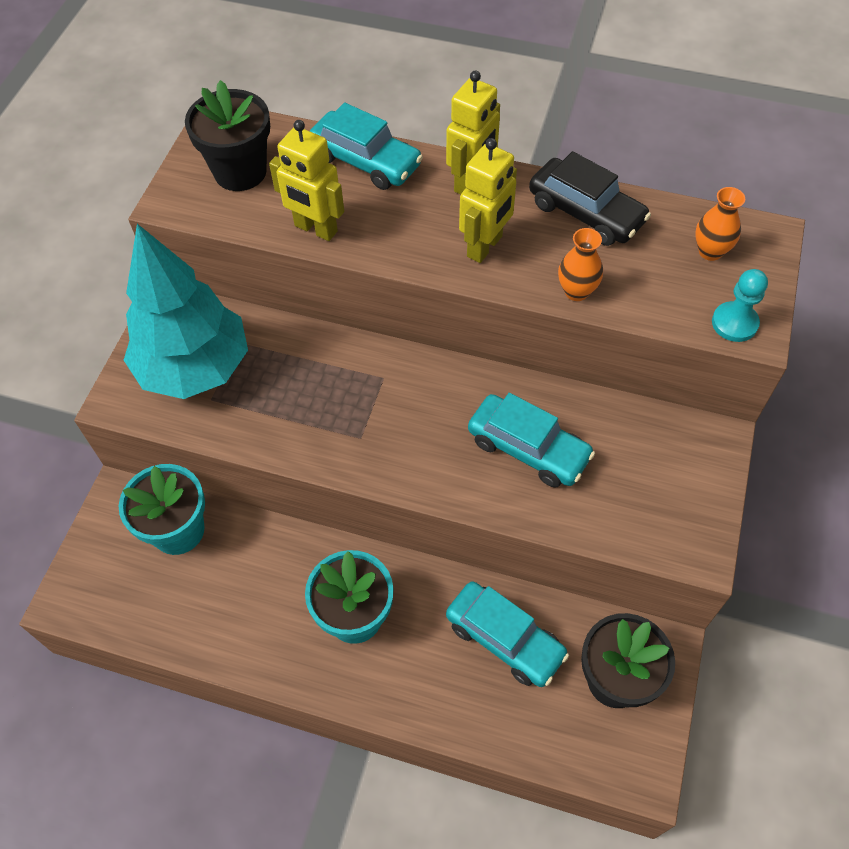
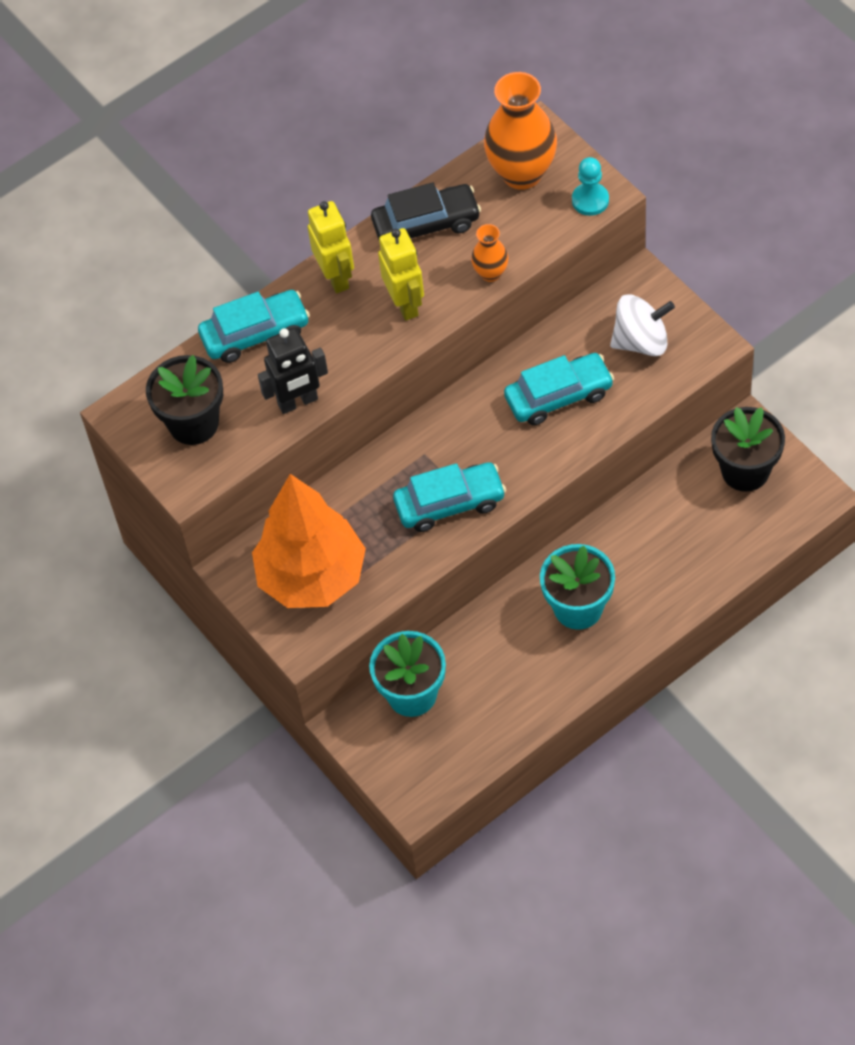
camera: 50 degrees left, 0 degrees up
turquoise tree [124,224,248,399] -> orange tree [252,474,366,608]
yellow robot [269,120,344,241] -> black robot [258,328,328,414]
turquoise car [446,581,569,687] -> turquoise car moved to [393,462,506,532]
orange vase [695,187,745,261] -> orange vase [484,72,557,190], size x1.99
none -> white spinning top [610,294,675,356]

